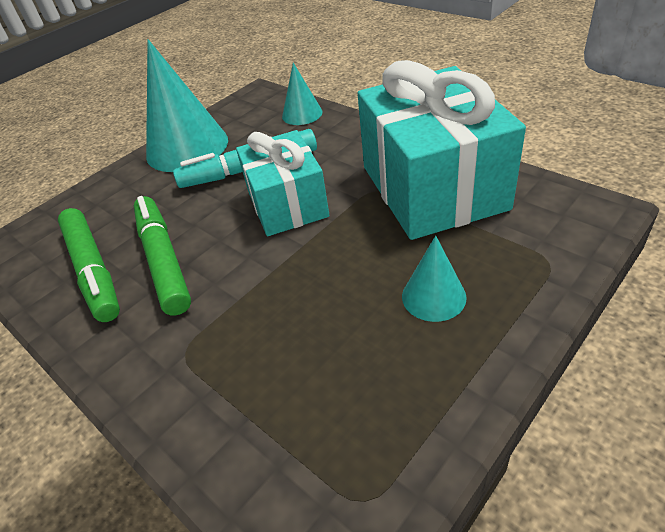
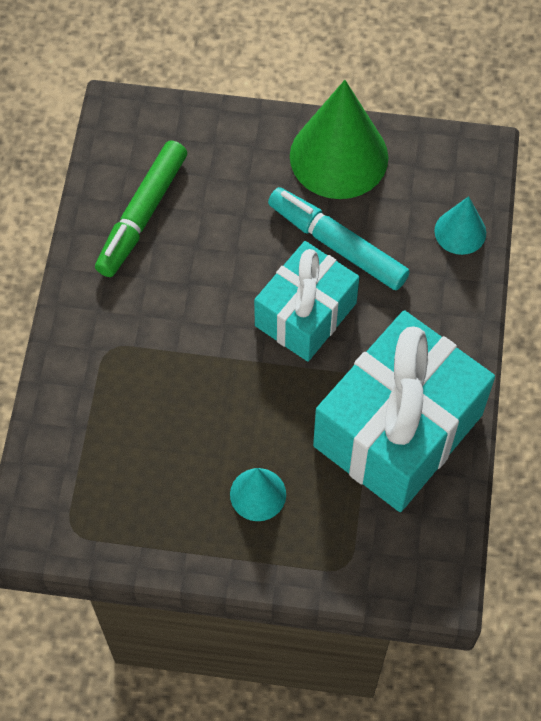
camera: 50 degrees right, 20 degrees up
green marker [134,196,191,316] -> none
turquoise cone [146,39,228,172] -> green cone [290,80,388,199]

